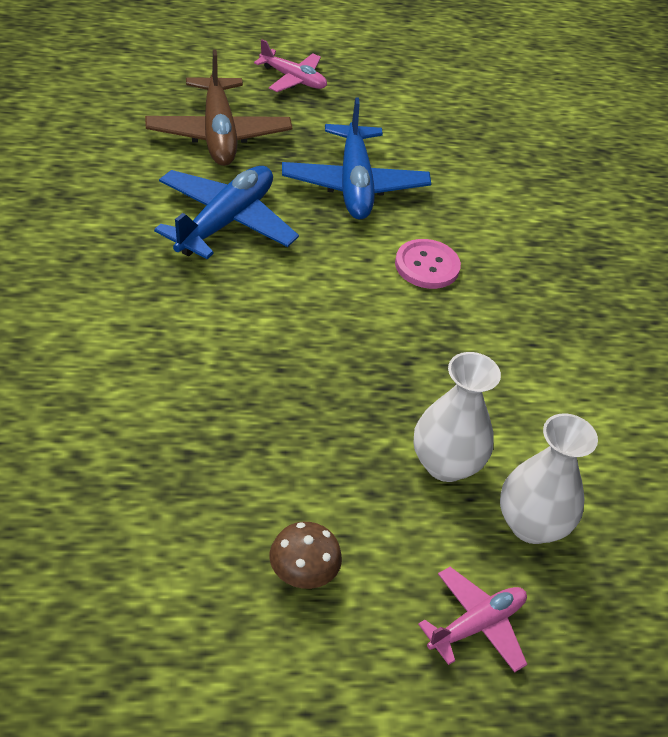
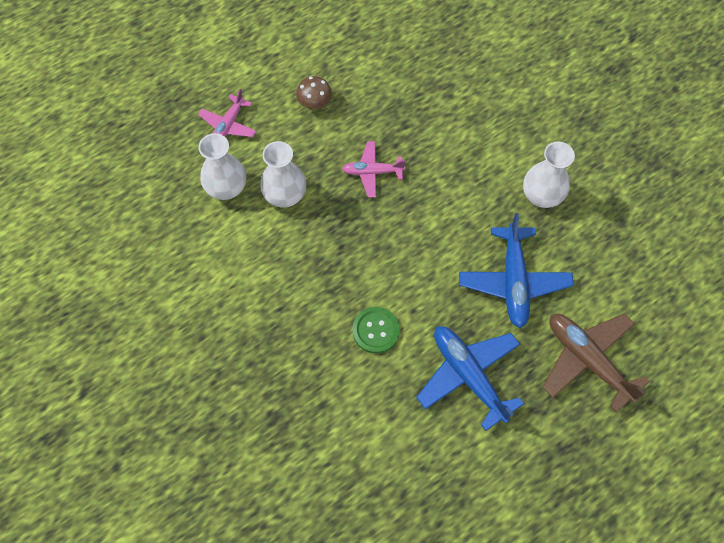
camera: 155 degrees right, 20 degrees up
pink plane [254,39,327,92] -> pink plane moved to [342,141,406,197]
pink button [395,239,461,289] -> green button [353,307,400,353]
none -> white vase [523,142,575,208]

